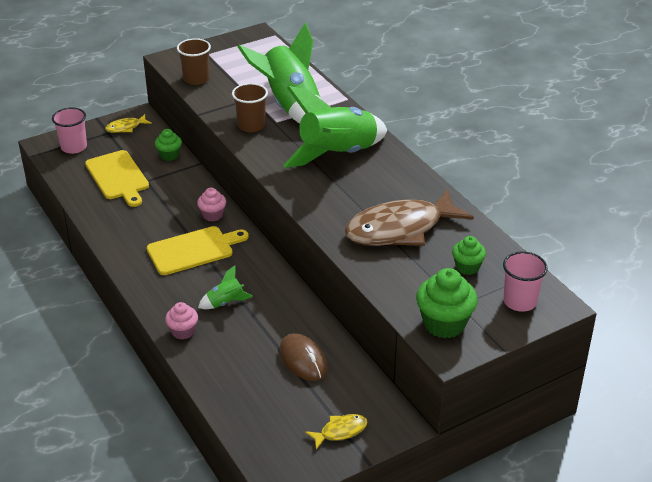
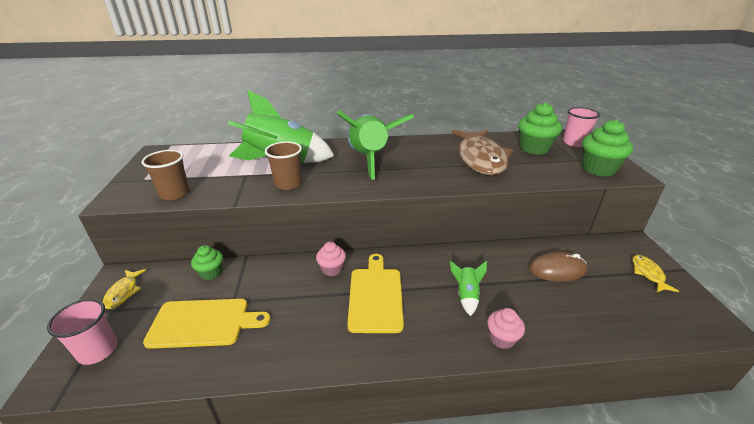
camera: 65 degrees left, 5 degrees down
green cupcake [452,236,486,275] -> green cupcake [518,102,562,155], size x1.70

